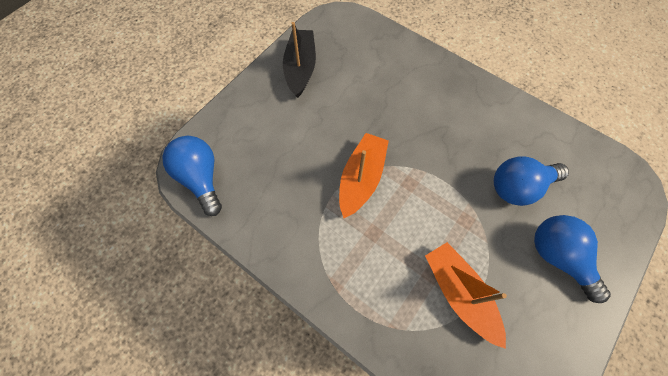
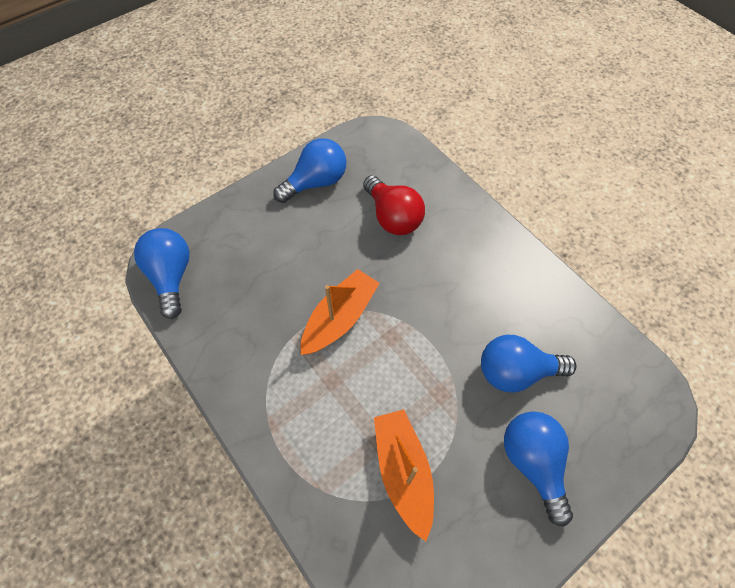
camera: 15 degrees right, 5 degrees down
black boat [283,22,316,98] -> blue light bulb [273,138,346,203]
none -> red light bulb [363,175,425,235]

